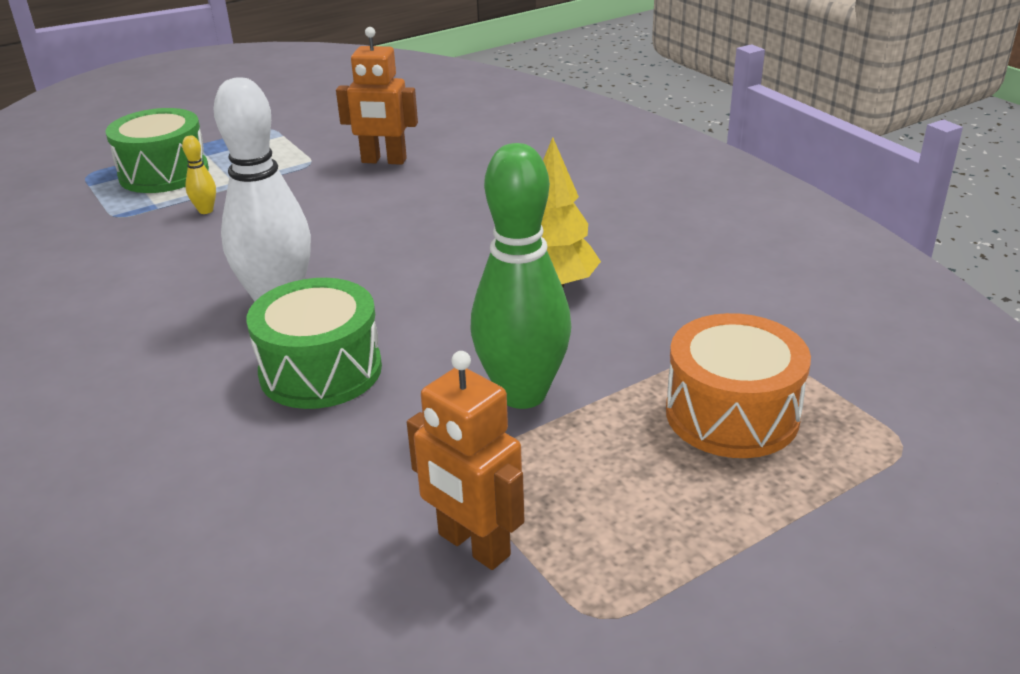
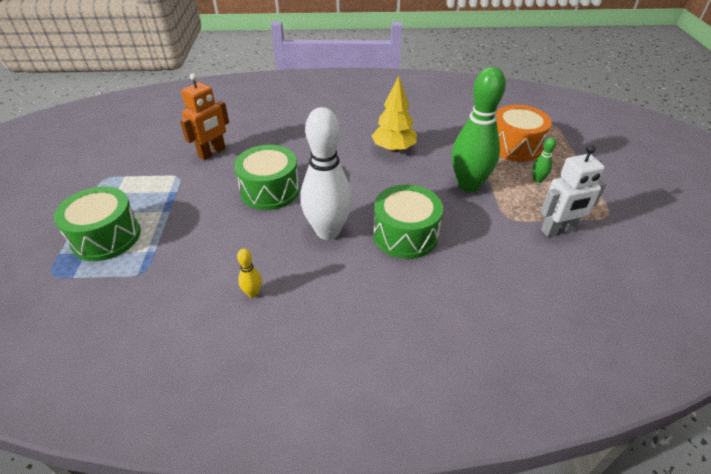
camera: 60 degrees left, 10 degrees up
yellow bowling pin [182,136,216,214] -> yellow bowling pin moved to [237,248,262,298]
orange robot [407,351,524,570] -> white robot [541,145,606,237]
none -> green drum [234,145,300,210]
none -> green bowling pin [532,137,556,183]

